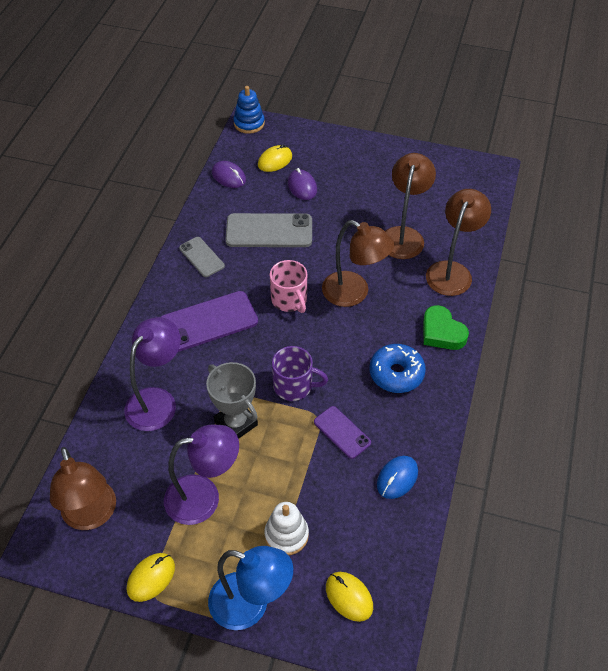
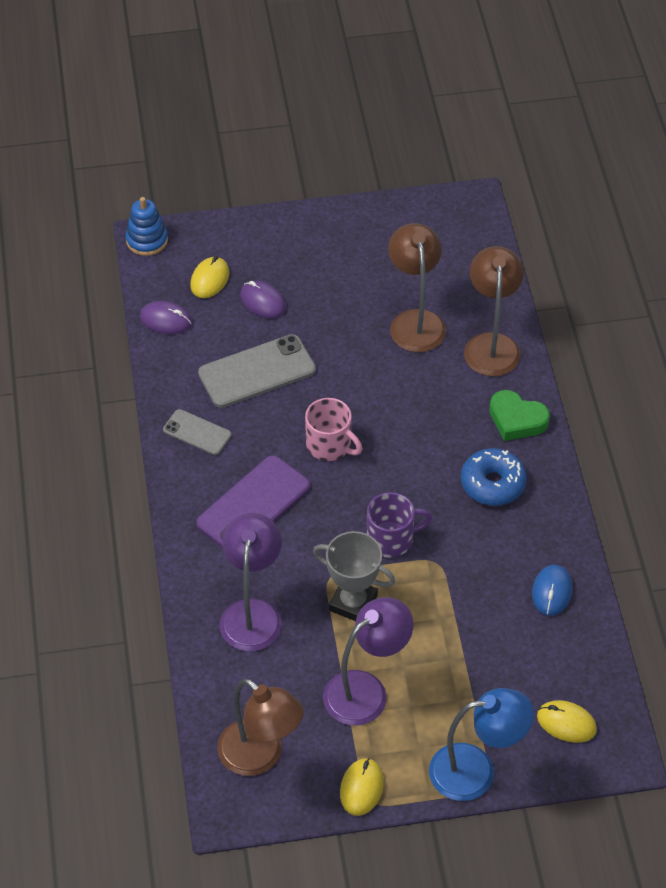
camera: 25 degrees left, 0 degrees up
white stacking toy [265,502,309,555] -> none
purple phone [314,406,371,459] -> none
brown lamp [322,220,395,307] -> none

